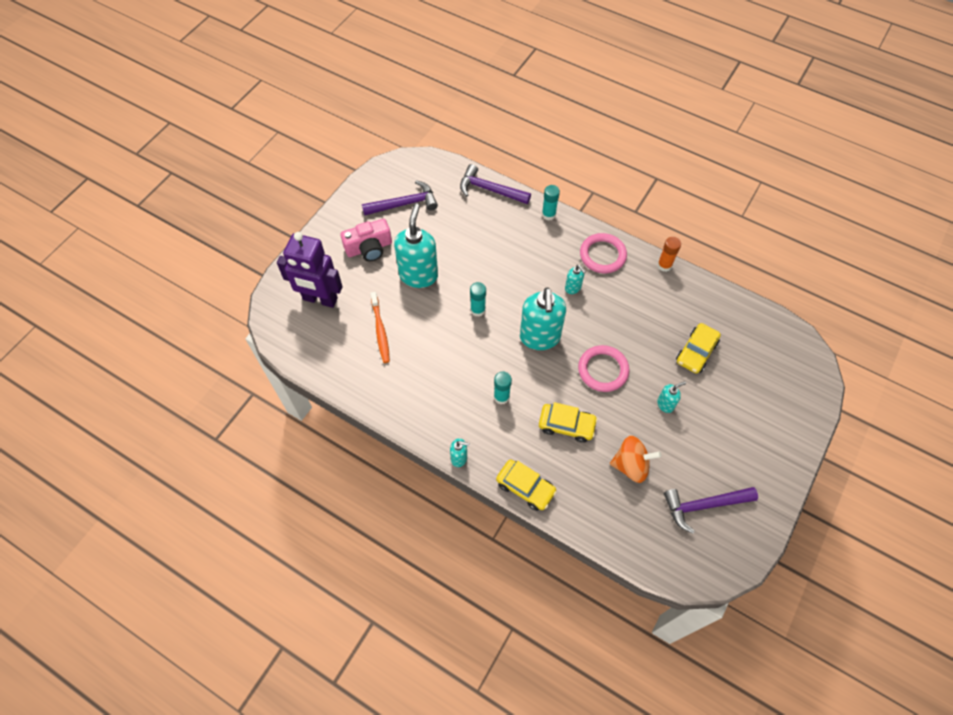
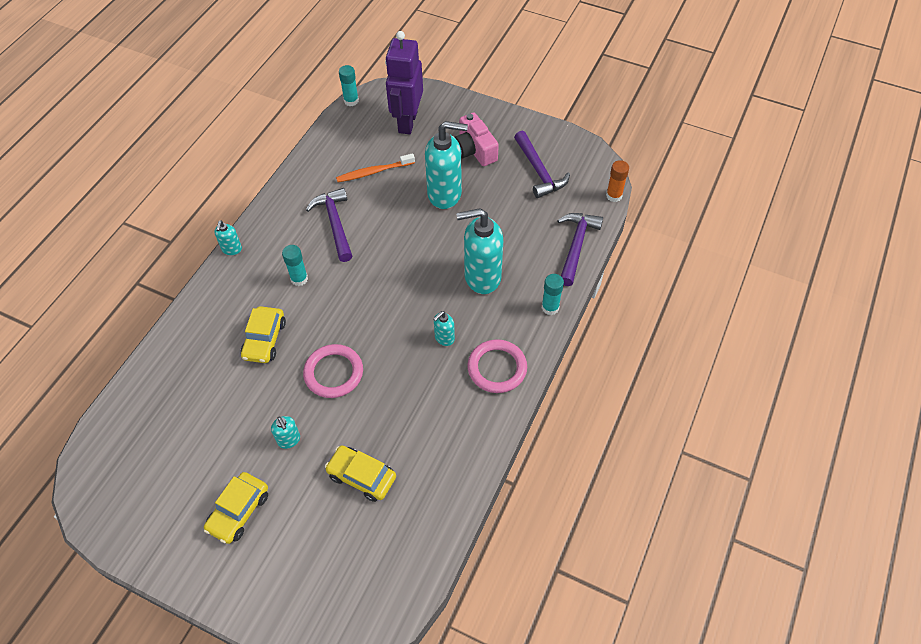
camera: 85 degrees right, 5 degrees down
turquoise glue stick [470,282,486,317] -> turquoise glue stick moved to [339,65,359,106]
yellow car [496,459,557,511] -> yellow car moved to [204,472,268,544]
turquoise soap dispenser [520,287,566,350] -> turquoise soap dispenser moved to [456,208,503,294]
orange spinning top [610,436,662,483] -> none
orange glue stick [657,237,681,272] -> orange glue stick moved to [606,160,629,202]
purple hammer [664,487,758,534] -> purple hammer moved to [306,188,352,262]

